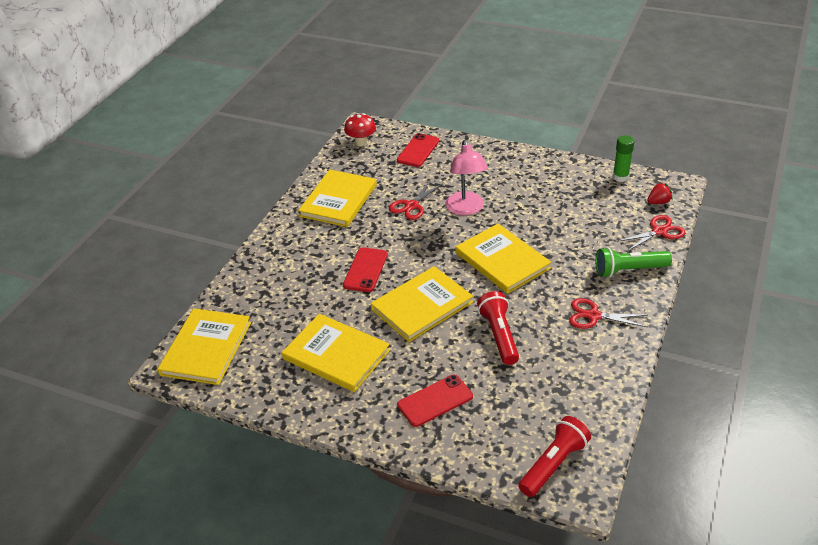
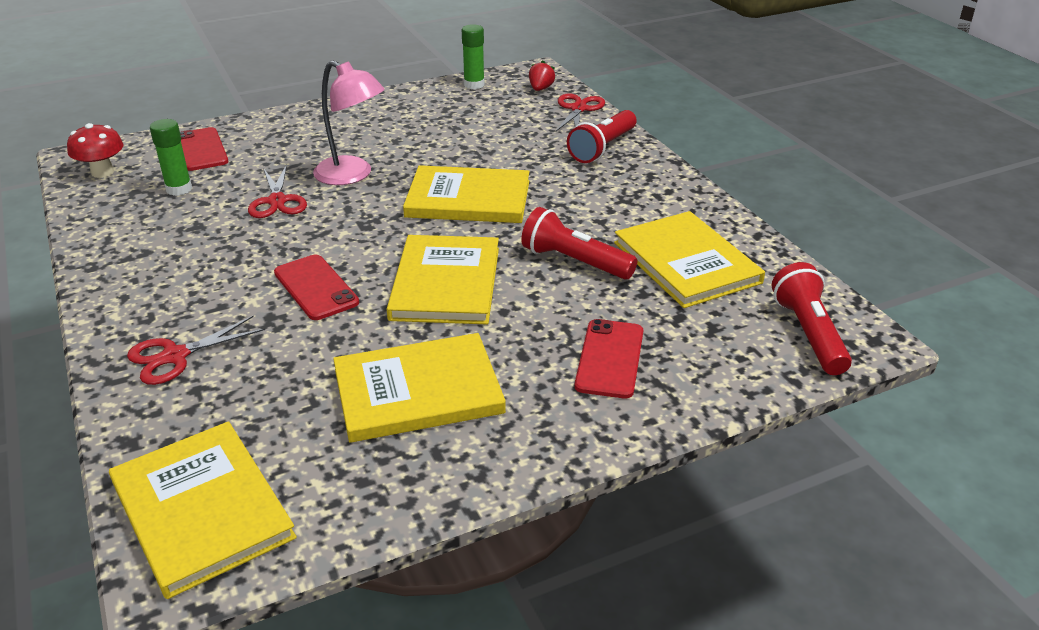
camera: 50 degrees left, 5 degrees down
yellow book [298,170,377,227] -> yellow book moved to [614,211,765,308]
red scissors [569,298,648,329] -> red scissors moved to [127,315,265,385]
green flashlight [595,247,672,278] -> red flashlight [567,110,636,163]
none -> green glue stick [150,119,192,196]

